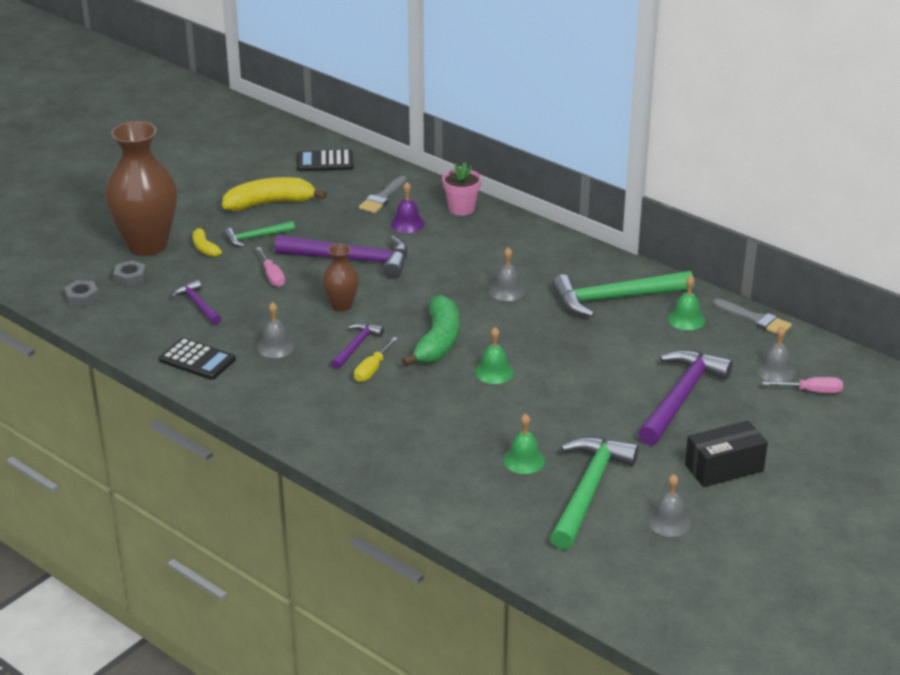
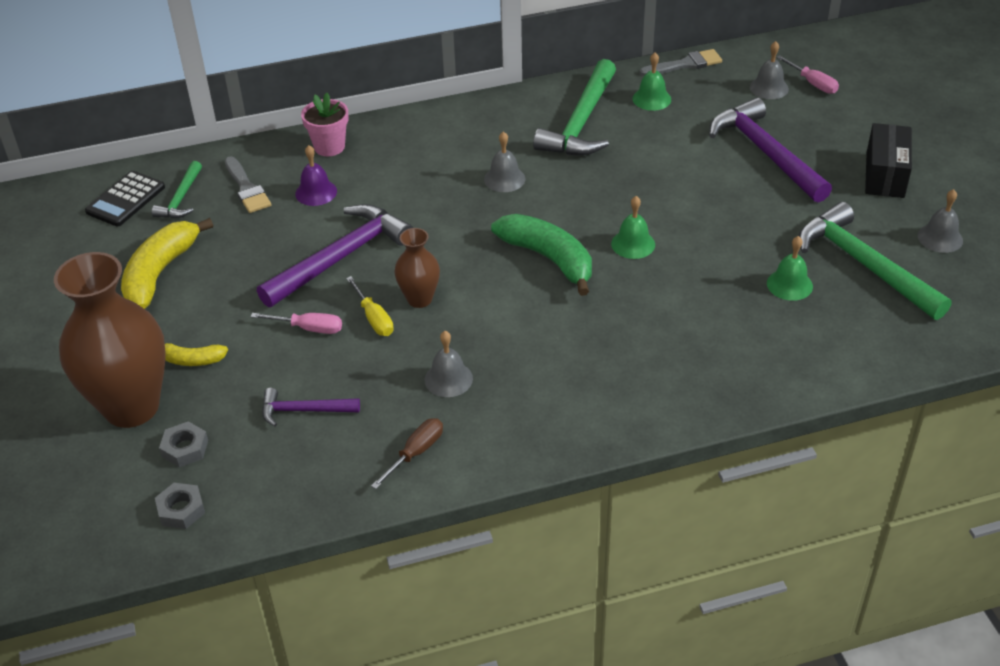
camera: 55 degrees left, 10 degrees up
black calculator [159,338,236,380] -> brown screwdriver [371,418,443,489]
green hammer [224,221,295,247] -> green hammer moved to [152,161,202,218]
purple hammer [331,323,384,370] -> none
yellow screwdriver [354,337,398,382] -> yellow screwdriver moved to [346,276,394,336]
pink screwdriver [762,377,843,393] -> pink screwdriver turned 105 degrees clockwise [776,55,839,94]

